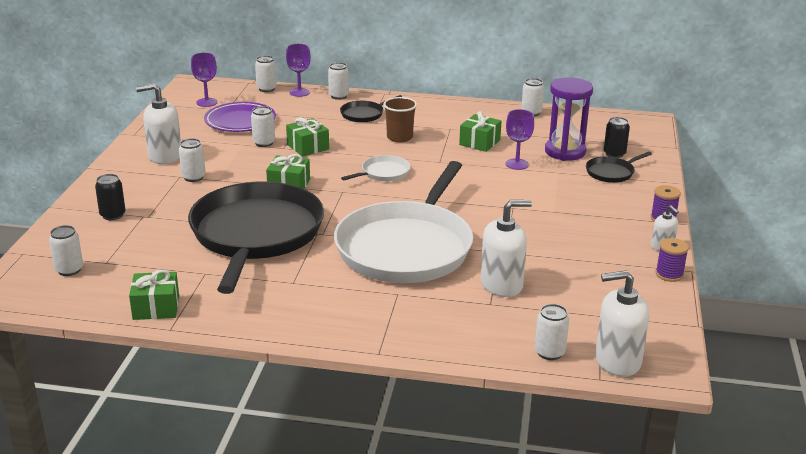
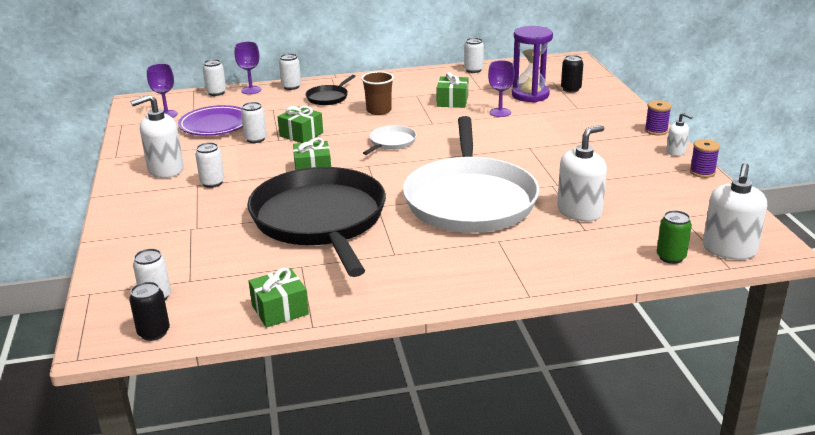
camera: 20 degrees left, 0 degrees up
black can [95,174,125,220] -> black can moved to [129,282,170,341]
white can [535,304,569,360] -> green can [657,210,692,264]
black pan [586,152,652,183] -> none
white soap dispenser [595,270,649,377] -> white soap dispenser turned 45 degrees counterclockwise [703,163,767,260]

